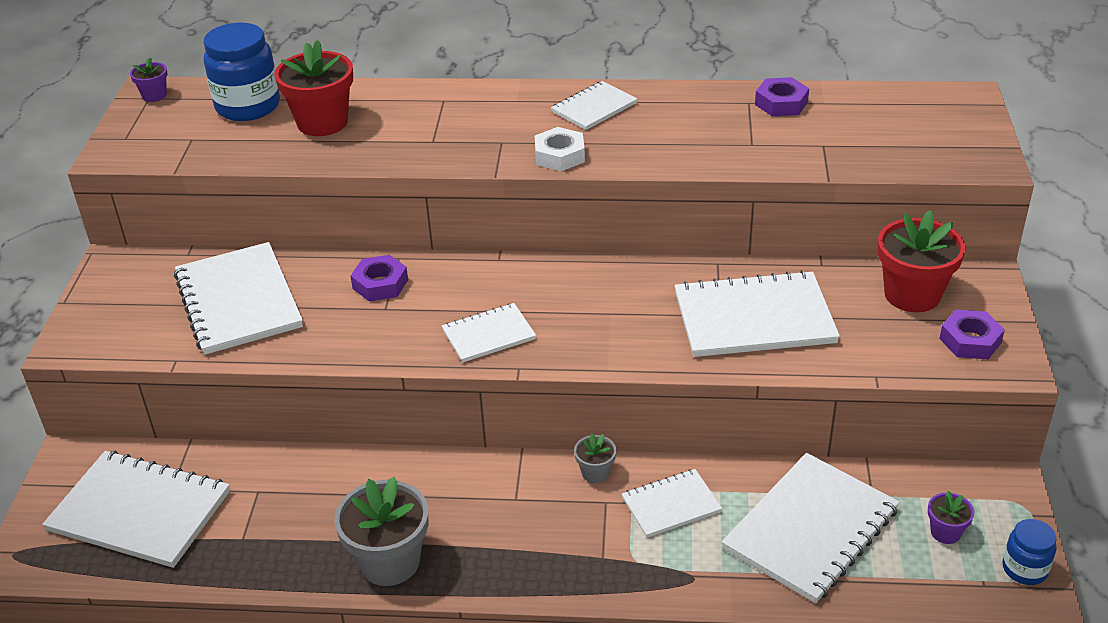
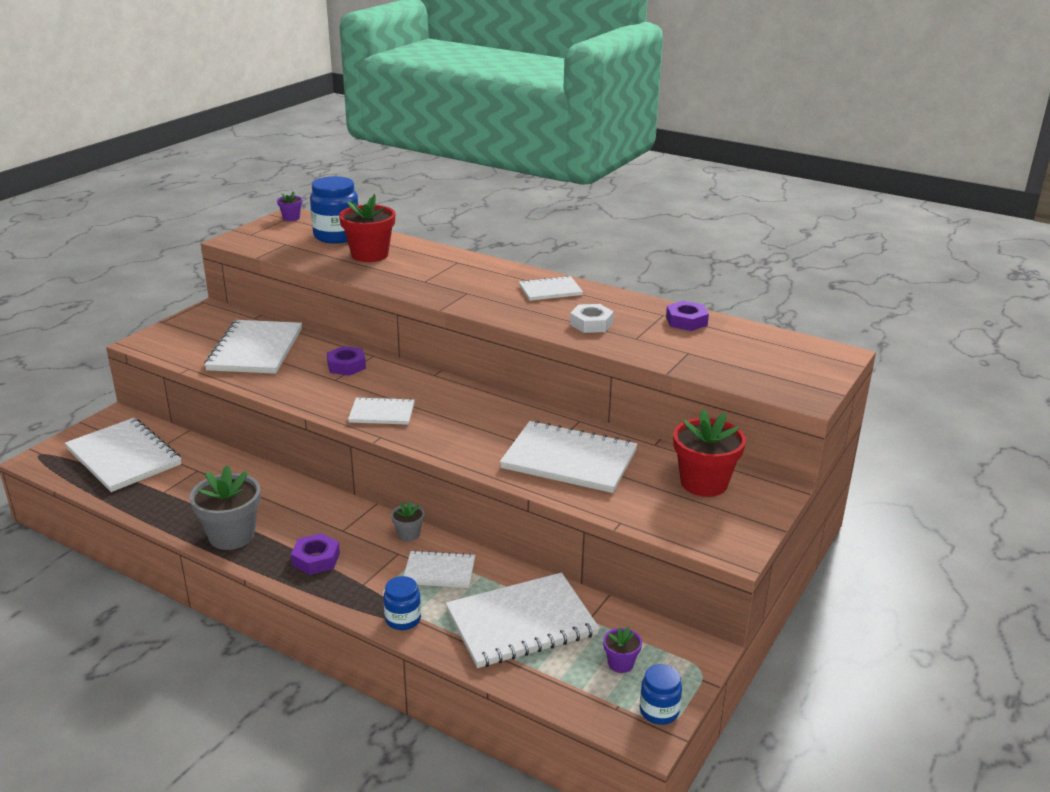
camera: 25 degrees right, 10 degrees down
white nut [535,127,585,171] -> white nut moved to [570,304,614,333]
purple nut [939,310,1005,359] -> purple nut moved to [291,533,340,575]
none -> blue jar [384,576,421,630]

